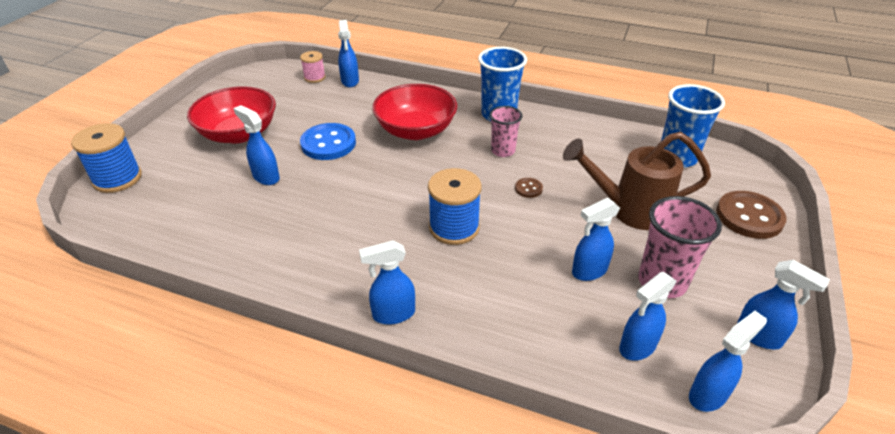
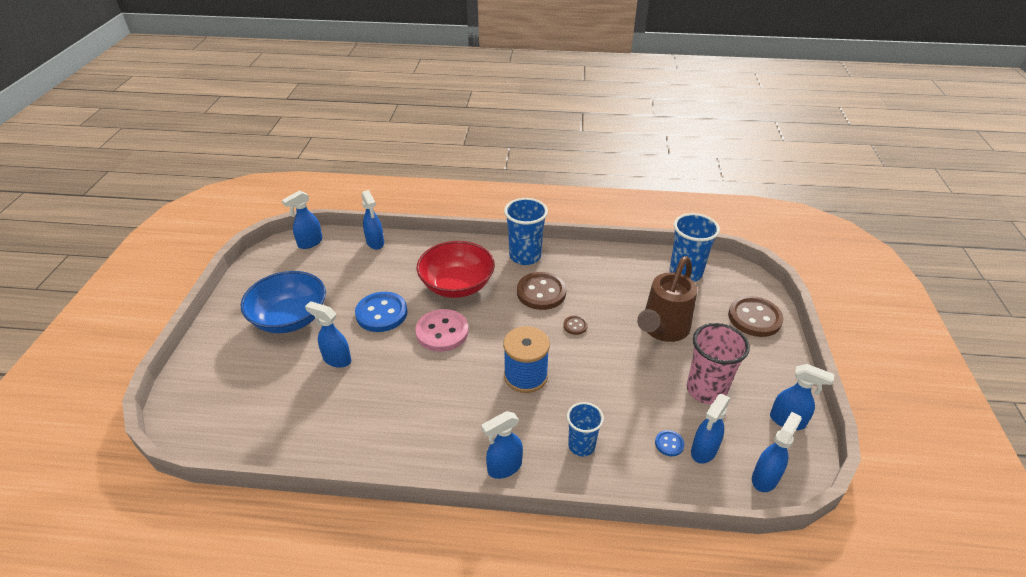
camera: 15 degrees left, 0 degrees up
blue spool [71,123,142,193] -> none
red bowl [187,86,276,144] -> blue bowl [241,271,326,333]
pink spool [300,51,326,83] -> none
pink cup [489,106,522,157] -> brown button [517,272,566,310]
brown watering can [563,132,711,230] -> brown watering can turned 45 degrees counterclockwise [637,256,697,342]
blue spray bottle [572,198,620,281] -> blue spray bottle moved to [282,190,323,249]
none -> pink button [415,309,469,352]
none -> blue cup [567,402,604,457]
none -> blue button [655,430,685,456]

